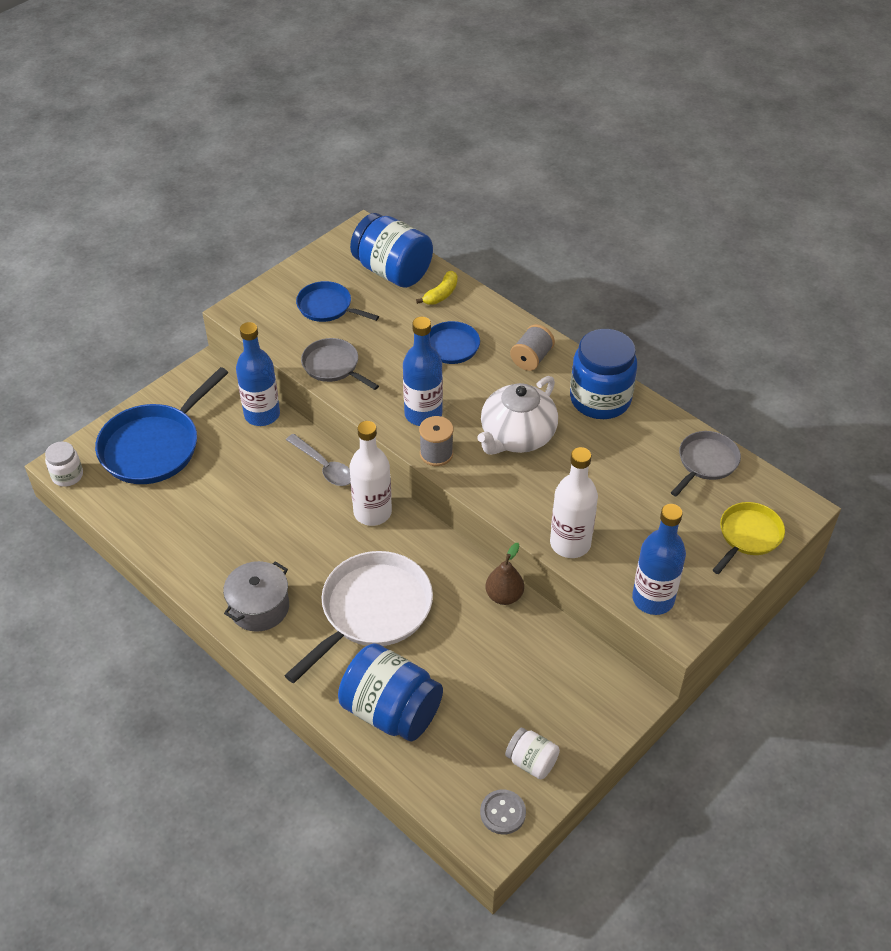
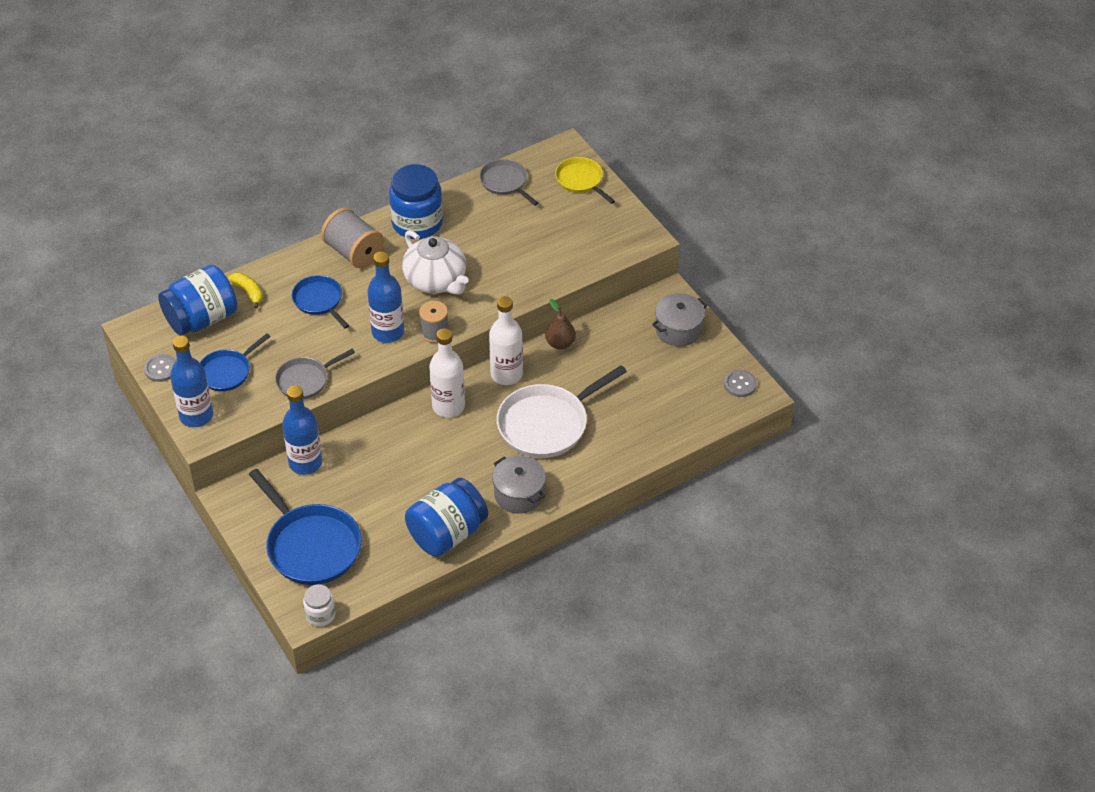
camera: 75 degrees left, 0 degrees up
white pan [284,551,433,683] -> white pan turned 90 degrees counterclockwise [497,365,627,458]
grey spoon [286,434,350,486] -> none
blue jar [338,643,443,741] -> blue jar moved to [405,478,488,557]
white jar [505,728,560,779] -> none
grey spool [510,324,555,371] -> grey spool [321,208,384,268], size x1.55
white bottle [550,447,598,558] -> white bottle moved to [489,296,523,385]
blue bottle [632,504,686,615] -> blue bottle moved to [170,336,213,427]
none -> grey button [144,354,176,382]
none -> grey pot [652,293,707,347]

